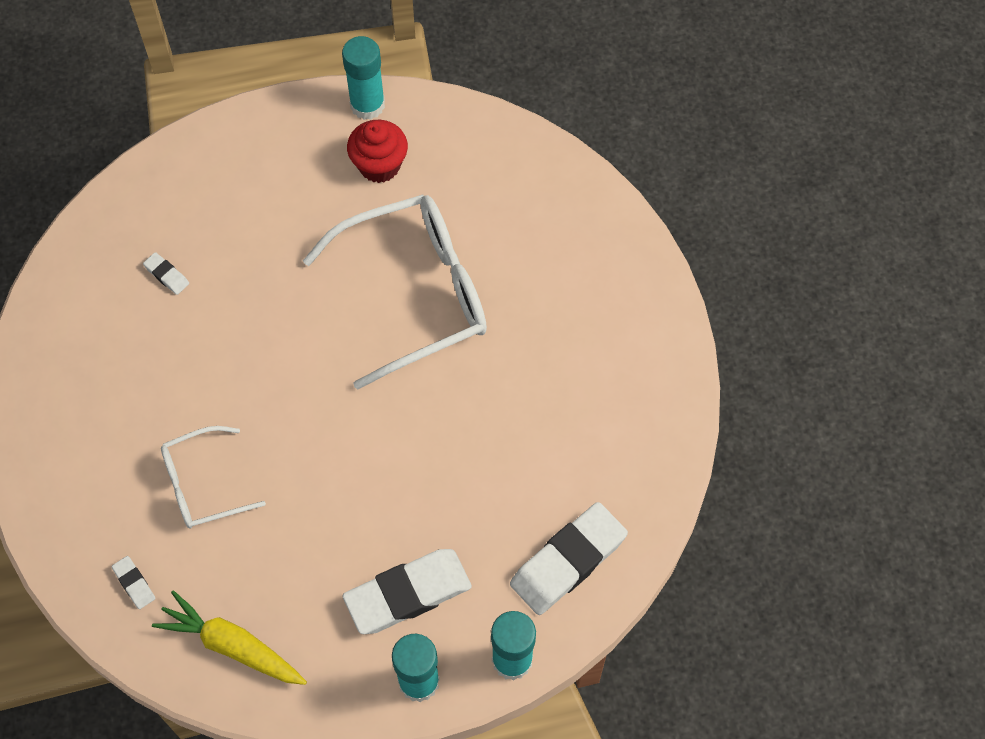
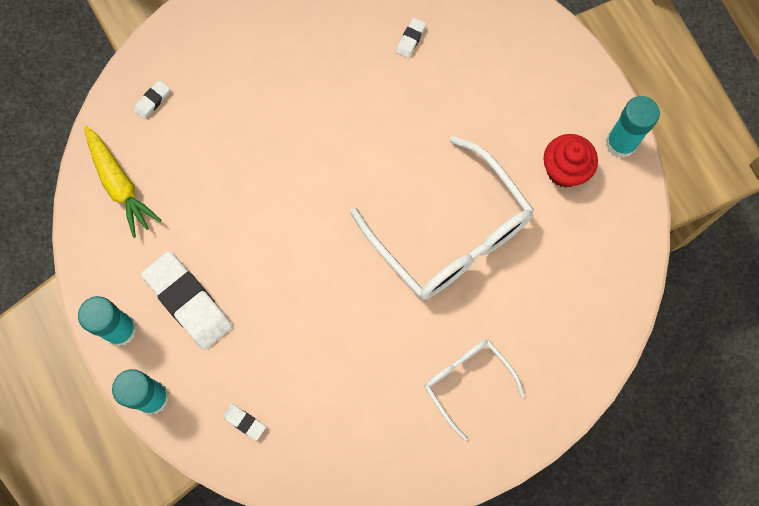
camera: 75 degrees right, 10 degrees up
yellow carrot [152,591,307,685] -> yellow carrot turned 135 degrees clockwise [84,126,162,238]
white glasses [161,426,266,529] -> white glasses moved to [425,340,525,441]
white eraser [510,502,628,615] -> white eraser [222,404,266,441], size x0.43

